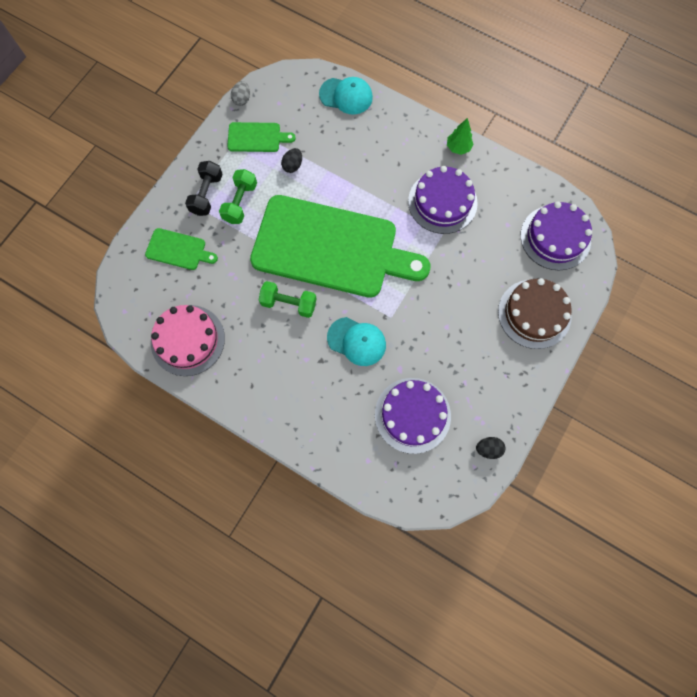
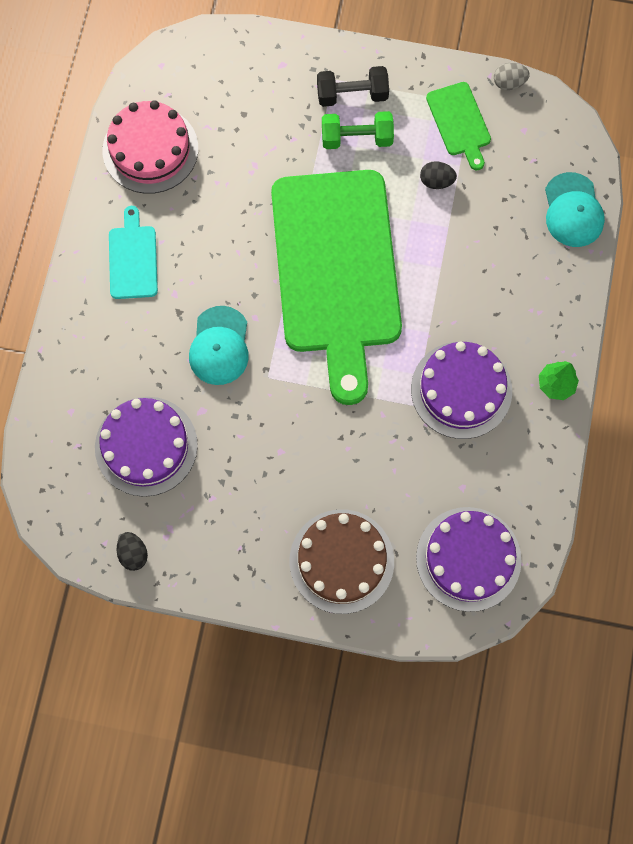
camera: 70 degrees right, 0 degrees up
green cutting board [145,228,218,270] -> none
green dumbbell [259,281,317,318] -> none
none -> turquoise cutting board [109,206,158,299]

